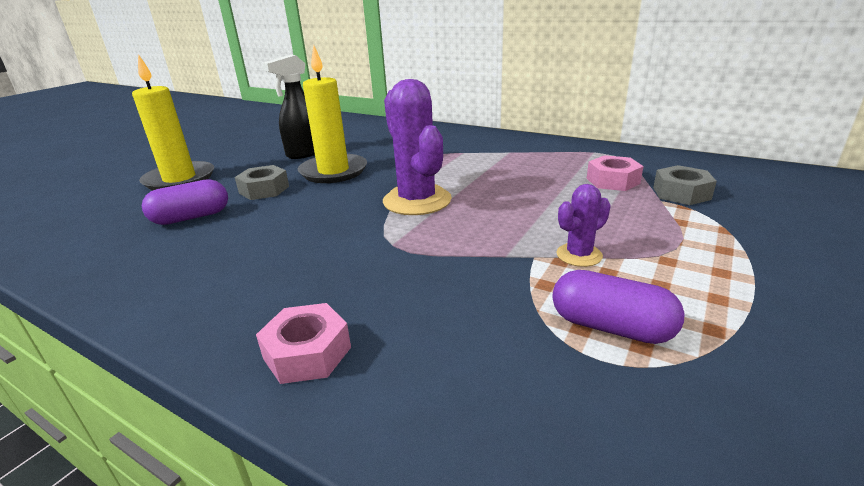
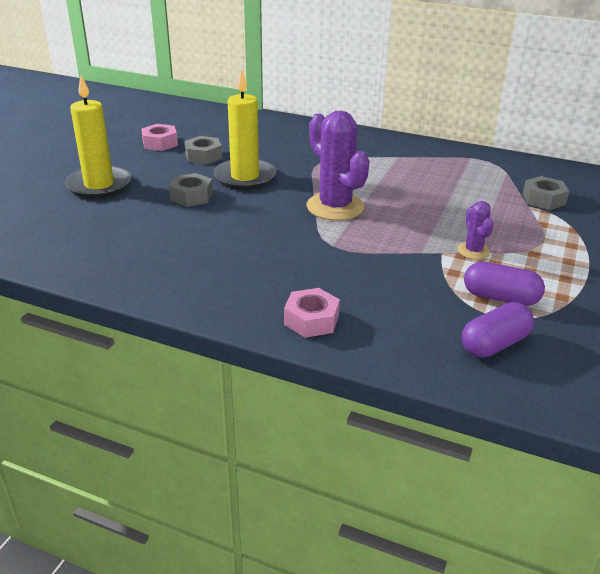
camera: 10 degrees left, 5 degrees up
purple capsule [142,179,228,225] -> purple capsule moved to [462,302,534,358]
black spray bottle [263,55,315,159] -> grey nut [184,136,223,164]
purple cactus [556,184,611,267] -> purple cactus turned 60 degrees counterclockwise [457,201,493,259]
pink nut [587,155,644,191] -> pink nut moved to [141,124,178,151]

